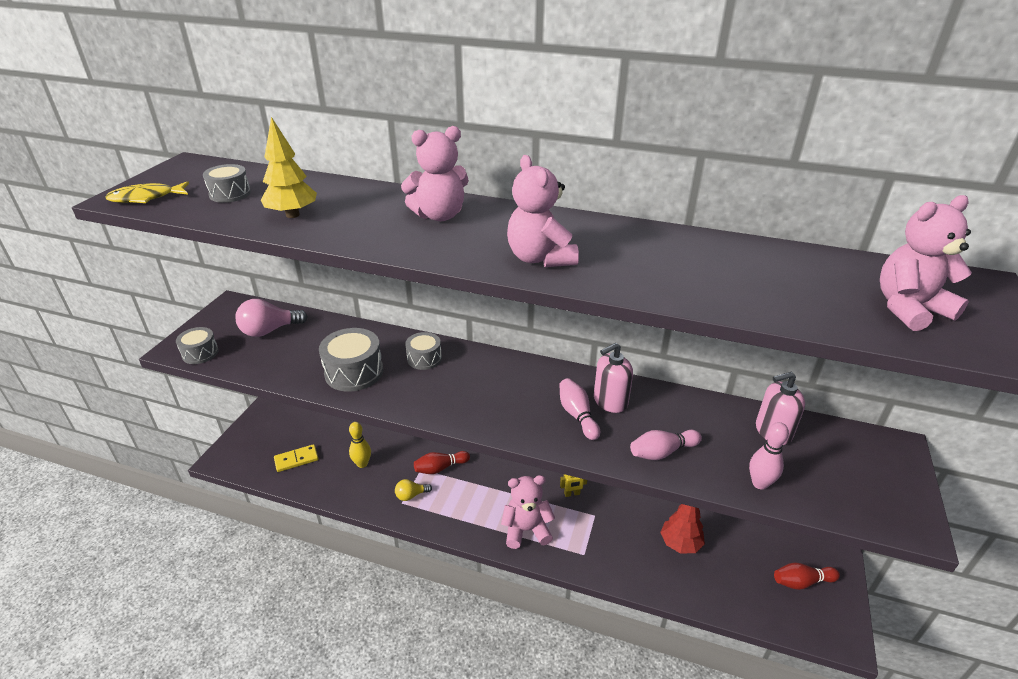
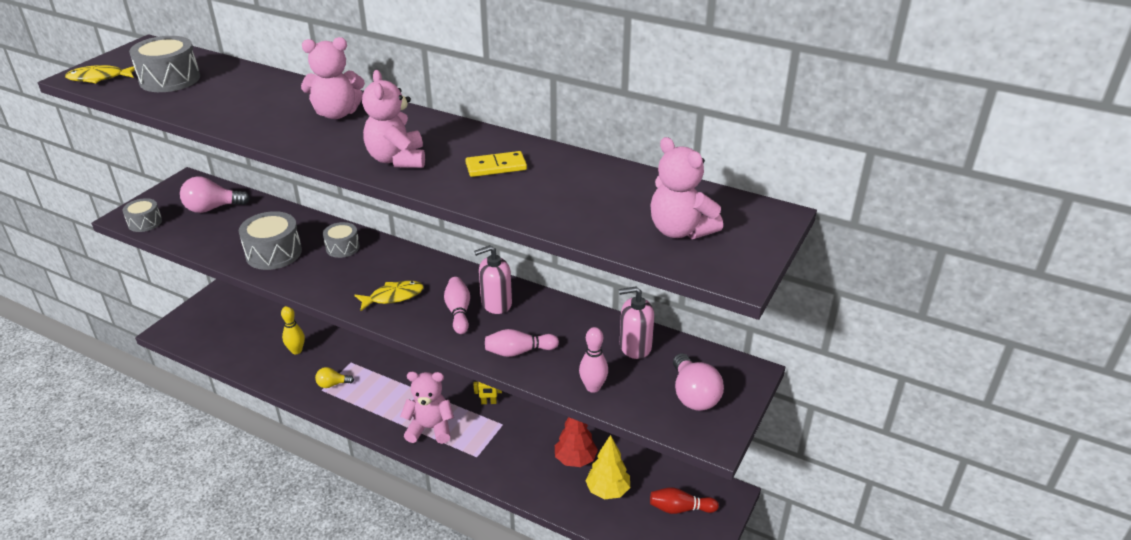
camera: 10 degrees right, 0 degrees up
grey drum [203,164,251,203] -> grey drum [129,36,200,92], size x1.63
yellow tree [261,117,317,218] -> yellow tree moved to [585,435,630,499]
yellow domino [274,444,319,472] -> yellow domino moved to [466,151,527,177]
red bowling pin [414,451,470,474] -> none
pink teddy bear [880,195,972,331] -> pink teddy bear turned 120 degrees counterclockwise [650,137,723,239]
none -> yellow fish [354,281,424,311]
none -> pink light bulb [673,353,724,411]

